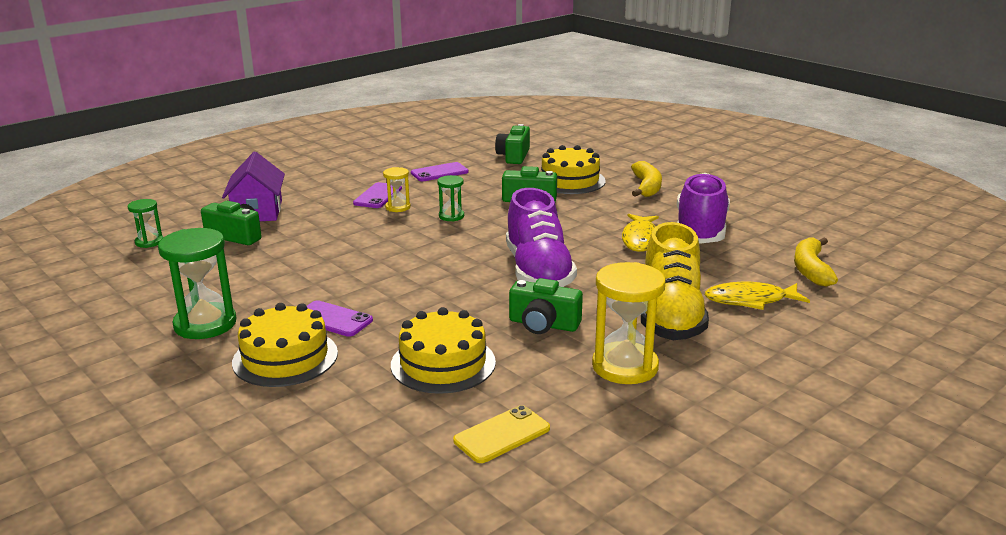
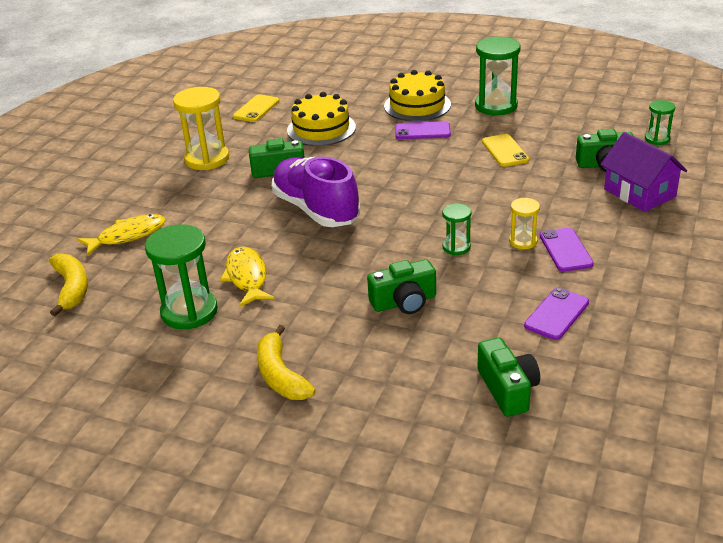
camera: 155 degrees right, 10 degrees up
yellow cake [541,145,606,194] -> none
yellow shoe [641,222,709,340] -> none
purple shoe [677,173,730,244] -> green hourglass [145,224,218,329]
none -> yellow phone [482,134,529,167]

